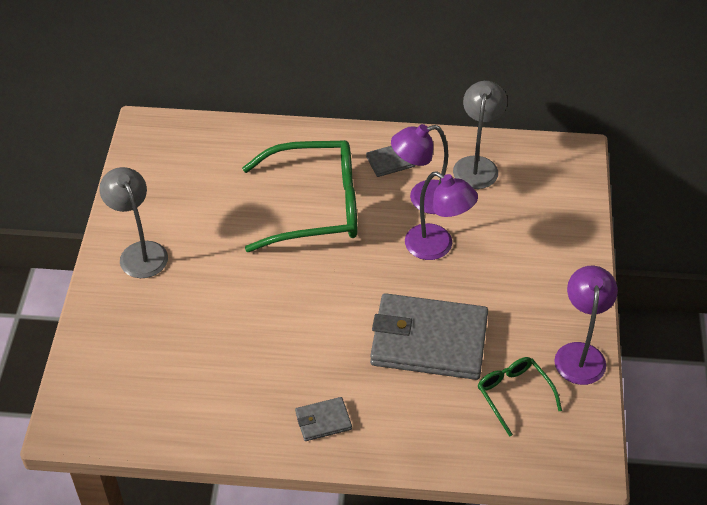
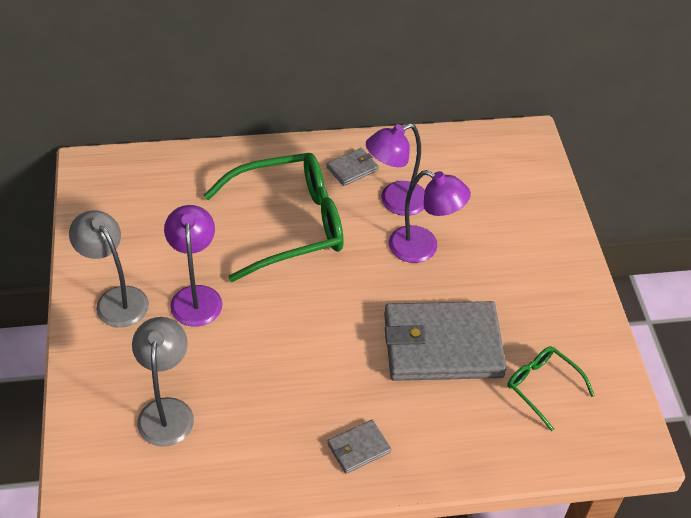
camera: 15 degrees left, 0 degrees up
grey lamp [453,81,507,189] -> grey lamp moved to [132,317,194,447]
purple lamp [554,266,618,385] -> purple lamp moved to [164,205,222,327]

